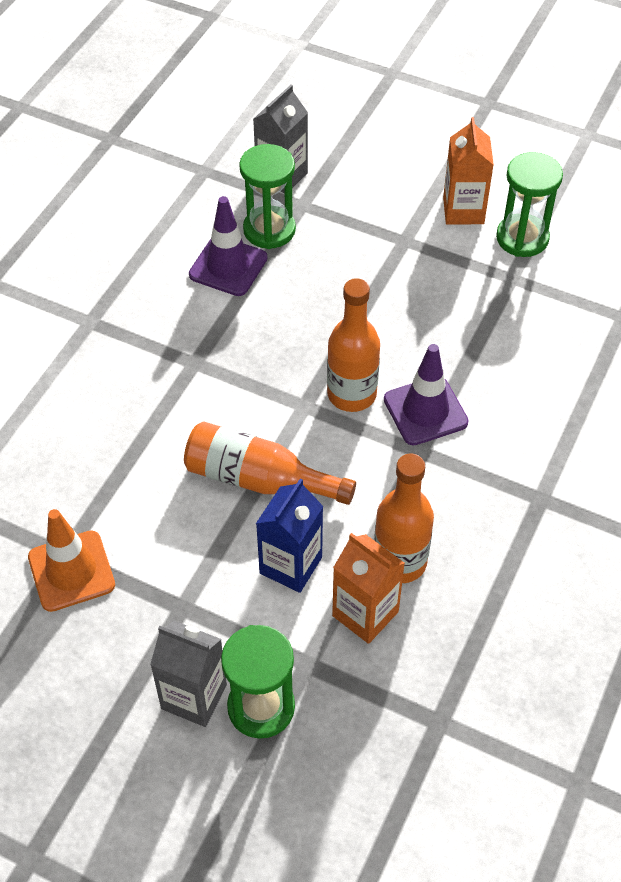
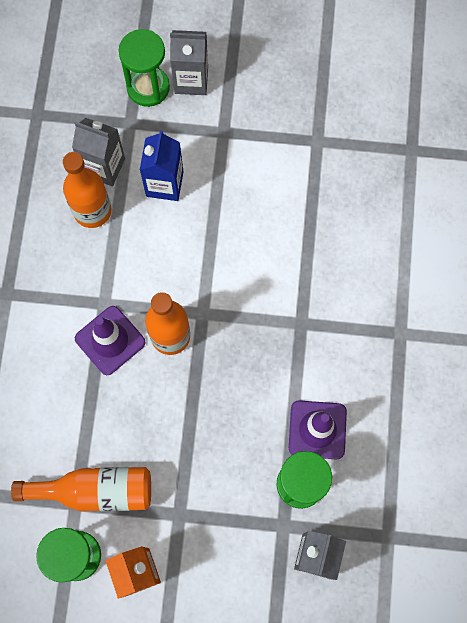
camera: 160 degrees right, 20 degrees up
orange traffic cone [28,509,115,612] -> none
orange bottle [184,421,356,505] -> orange bottle moved to [11,467,151,511]
orange carton [332,533,405,644] -> grey carton [72,118,125,186]

